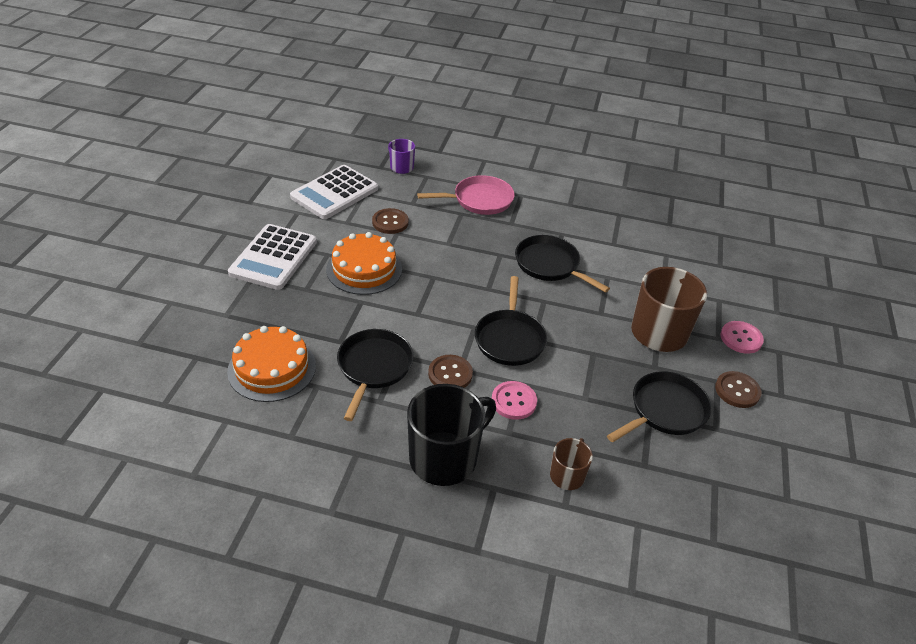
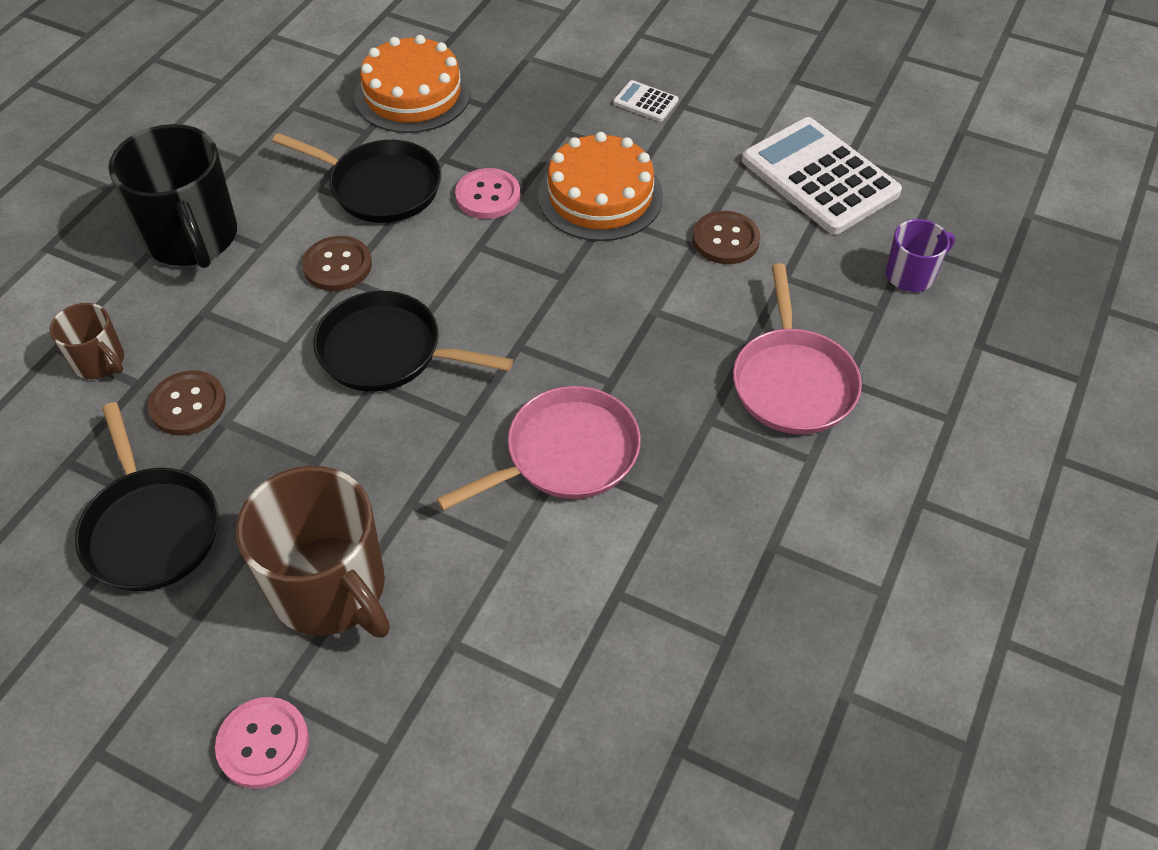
camera: 105 degrees right, 10 degrees up
white calculator [228,224,317,290] -> white calculator [613,80,679,122], size x0.43
pink button [491,381,537,420] -> pink button moved to [455,168,520,219]
black pan [515,235,610,293] -> pink pan [436,386,641,511]
brown button [715,371,761,408] -> brown button moved to [148,370,226,435]

